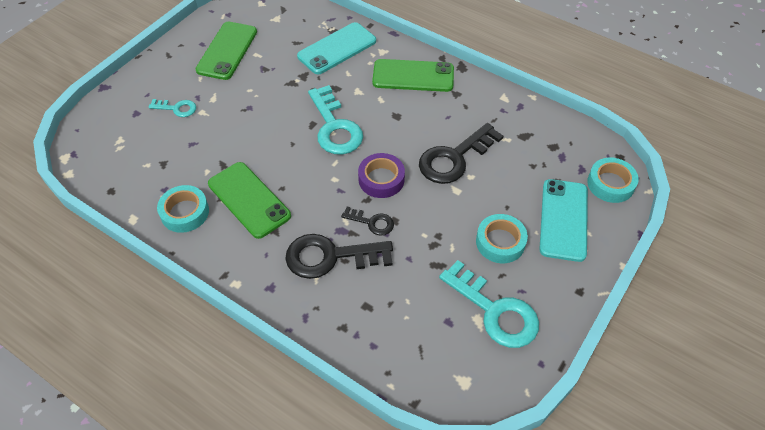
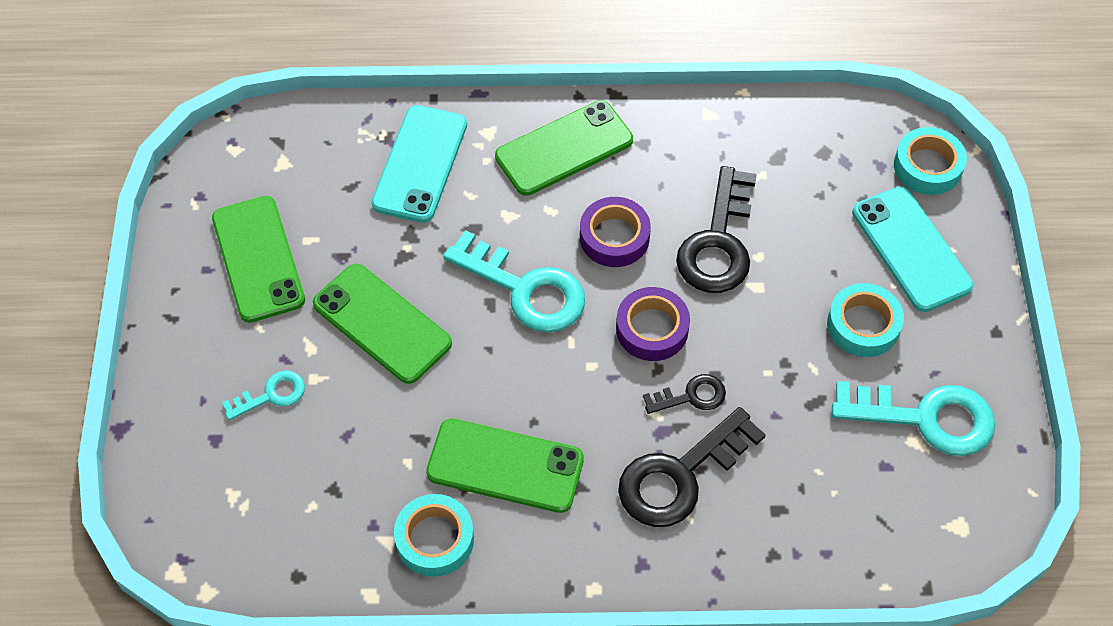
camera: 35 degrees left, 5 degrees up
none -> green phone [313,264,452,384]
none -> purple tape [580,197,651,267]

